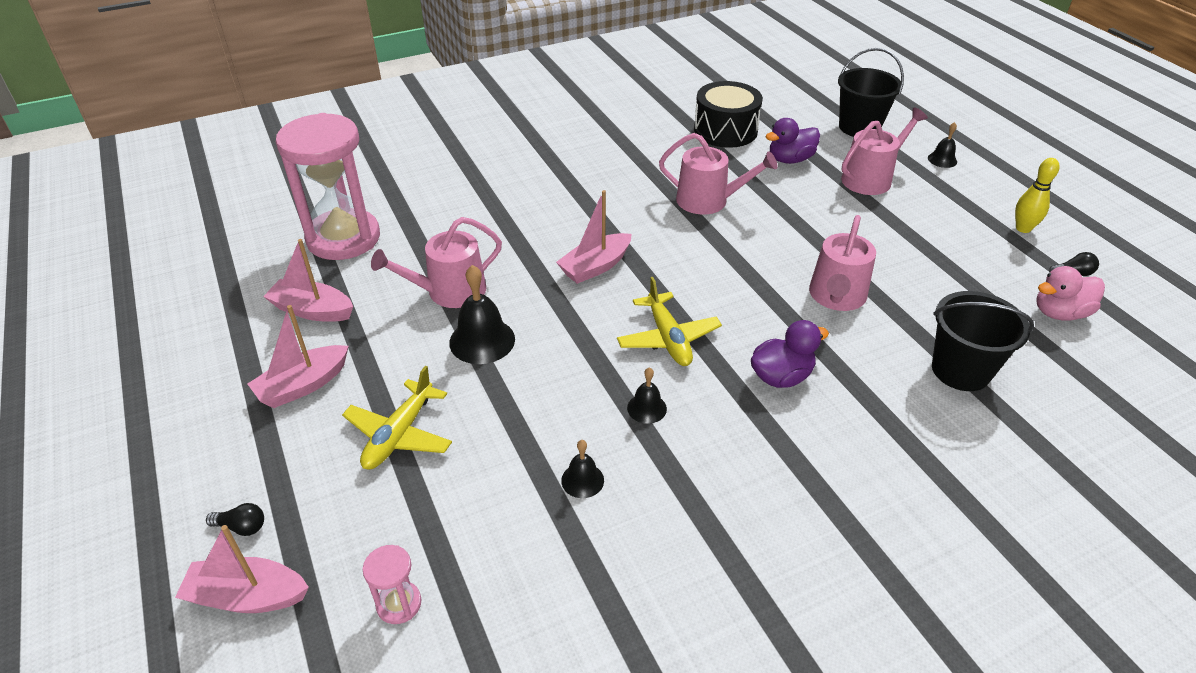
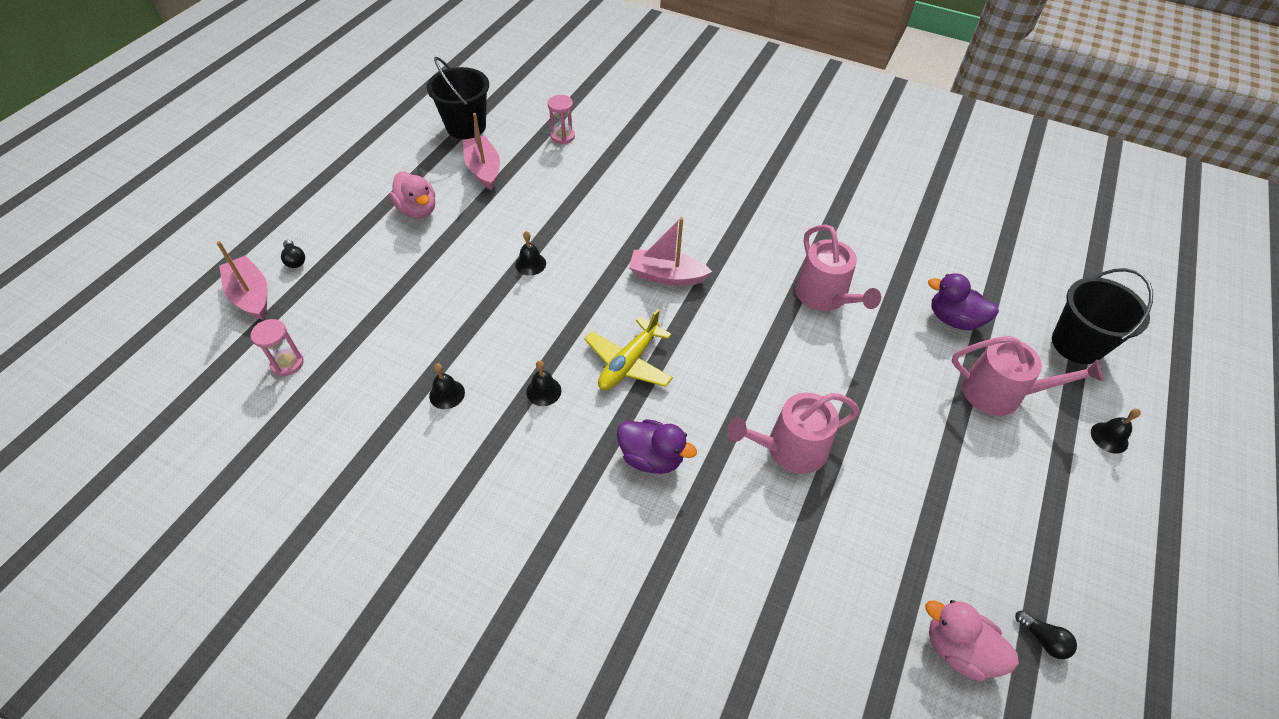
camera: 50 degrees right, 10 degrees up
pink boat [248,305,349,408] -> pink duck [389,172,435,218]
pink hourglass [276,113,380,260] -> pink hourglass [548,95,575,144], size x0.41
yellow plane [342,366,452,469] -> none
pink watering can [371,217,502,308] -> none
black bell [449,265,515,364] -> black bell [515,231,546,276], size x0.56
black drum [694,81,763,148] -> none
black bucket [932,291,1034,391] -> black bucket moved to [427,57,489,139]
yellow bowling pin [1015,158,1060,233] -> none

